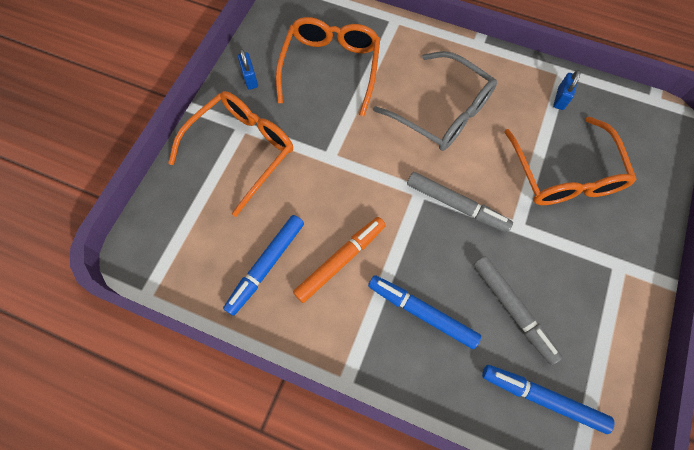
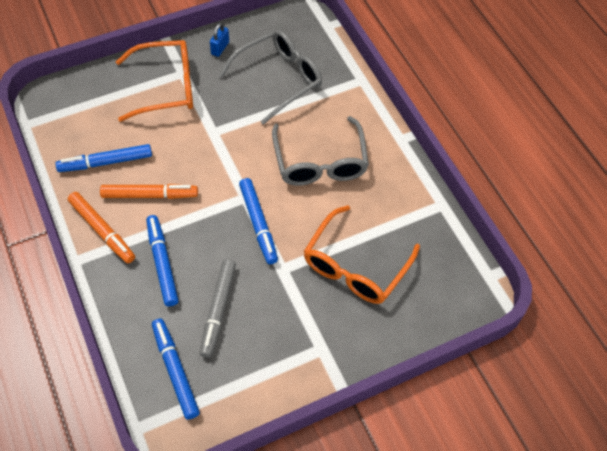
camera: 40 degrees right, 10 degrees down
orange glasses [276,17,380,116] -> grey glasses [219,30,322,125]
grey marker [407,172,513,233] -> blue marker [239,178,278,264]
blue padlock [553,70,581,110] -> none
none -> orange marker [68,192,135,263]

